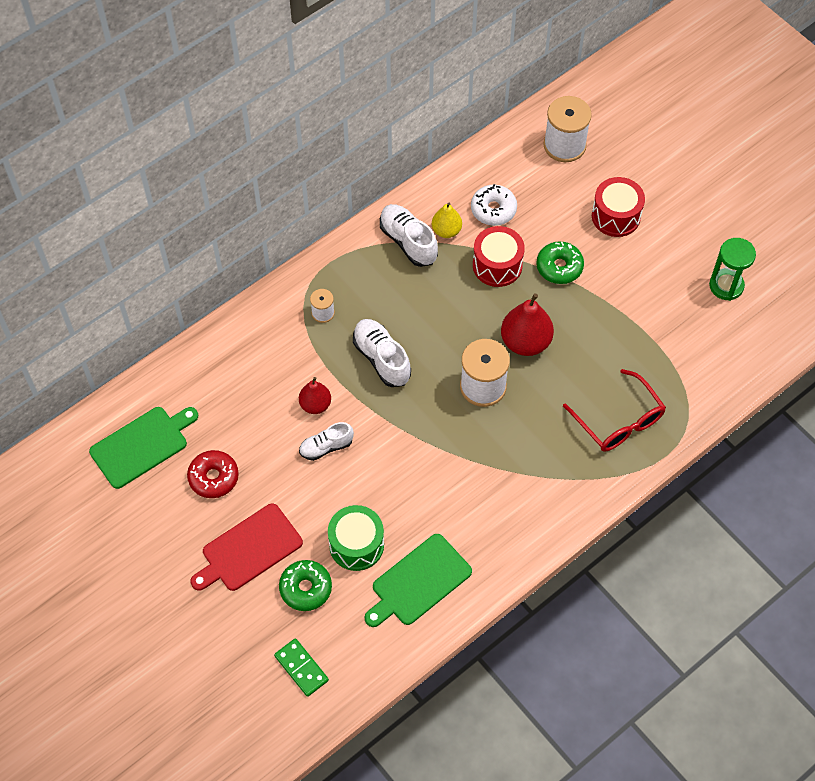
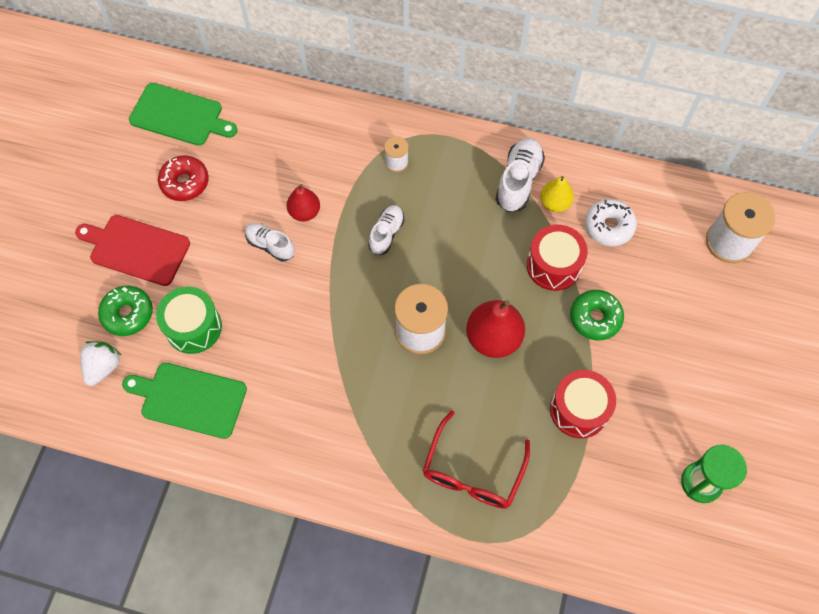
camera: 55 degrees right, 5 degrees up
green domino [274,638,329,697] -> none
white shoe [353,319,411,387] -> white shoe [368,205,404,255], size x0.66
red drum [592,177,645,237] -> red drum moved to [550,370,616,438]
none -> white strawberry [80,341,121,386]

